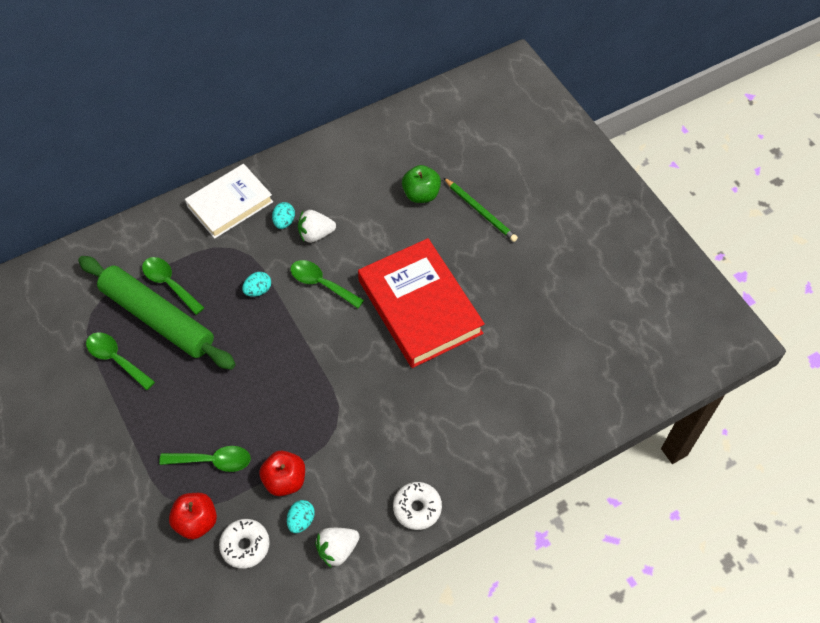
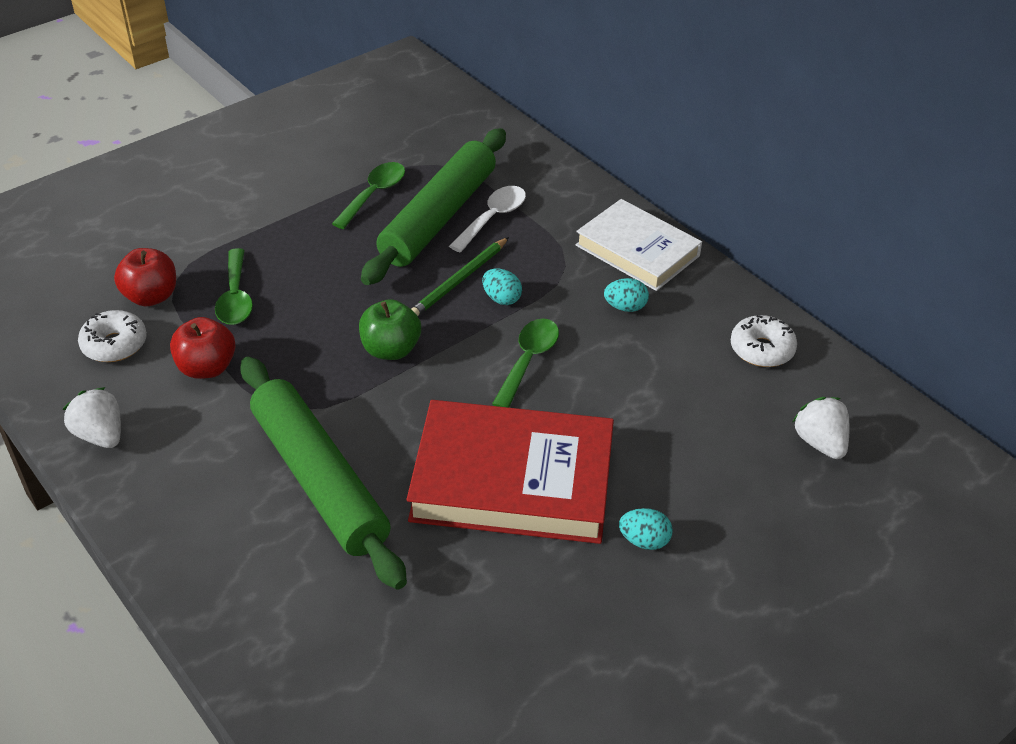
camera: 80 degrees right, 15 degrees down
green spoon [142,257,204,315] -> white spoon [449,186,526,253]
turquoise egg [287,500,315,533] -> turquoise egg moved to [619,508,673,550]
white strawberry [298,210,336,243] -> white strawberry moved to [793,397,850,459]
red book [358,238,485,368] -> red book turned 45 degrees clockwise [406,400,614,544]
white donut [393,482,442,530] -> white donut moved to [731,315,797,367]
green apple [402,165,441,203] -> green apple moved to [359,299,421,360]
green pencil [444,178,518,242] -> green pencil moved to [411,237,509,316]
none -> green rolling pin [240,357,407,590]

